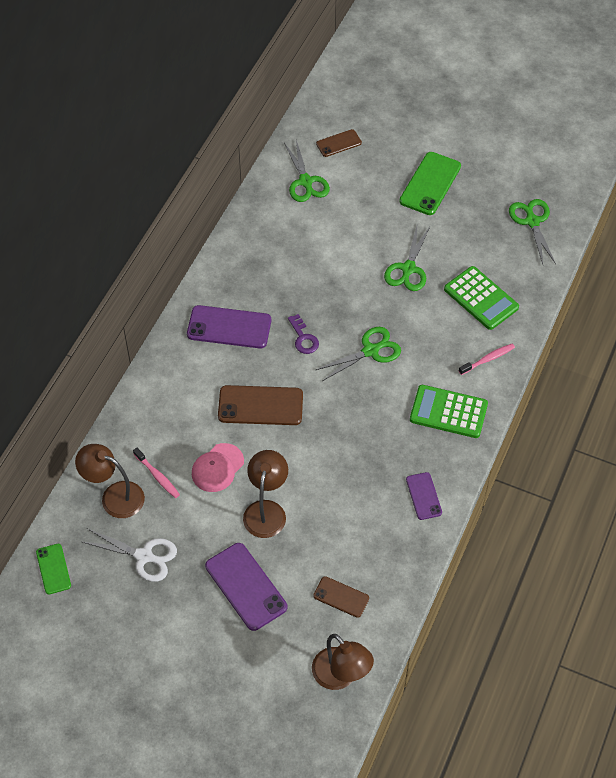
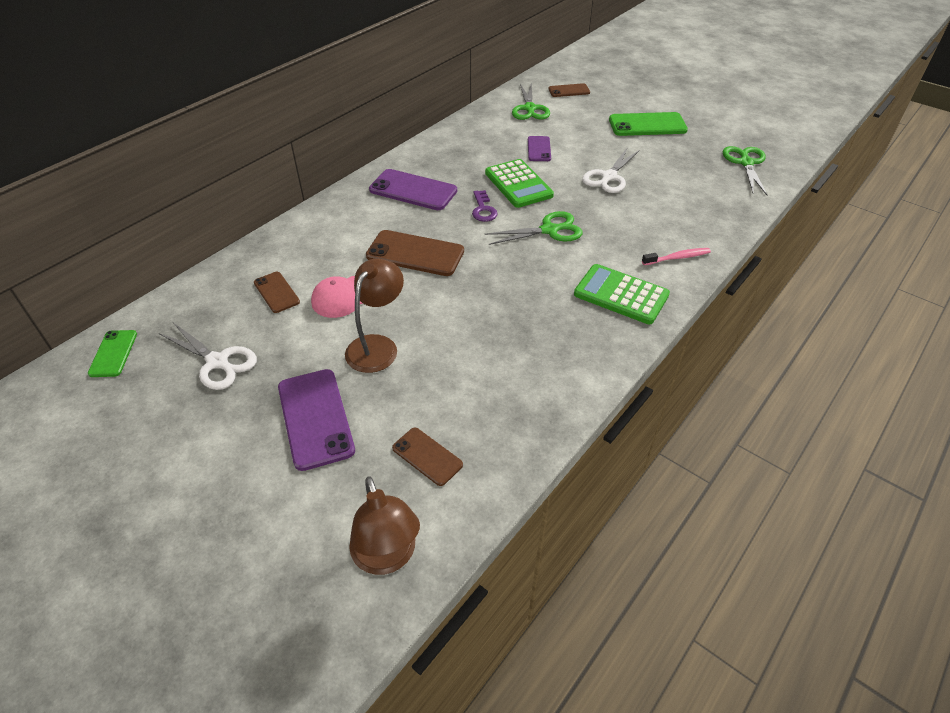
camera: 15 degrees right, 10 degrees down
brown lamp [75,444,145,518] -> none
pink toothbrush [133,448,180,498] -> brown phone [254,272,300,313]
green scissors [384,227,430,291] -> white scissors [582,147,640,193]
green phone [399,152,461,215] -> green phone turned 45 degrees clockwise [609,112,688,136]
purple phone [406,472,442,520] -> purple phone moved to [528,136,551,161]
green calculator [444,266,519,330] -> green calculator moved to [485,159,554,208]

